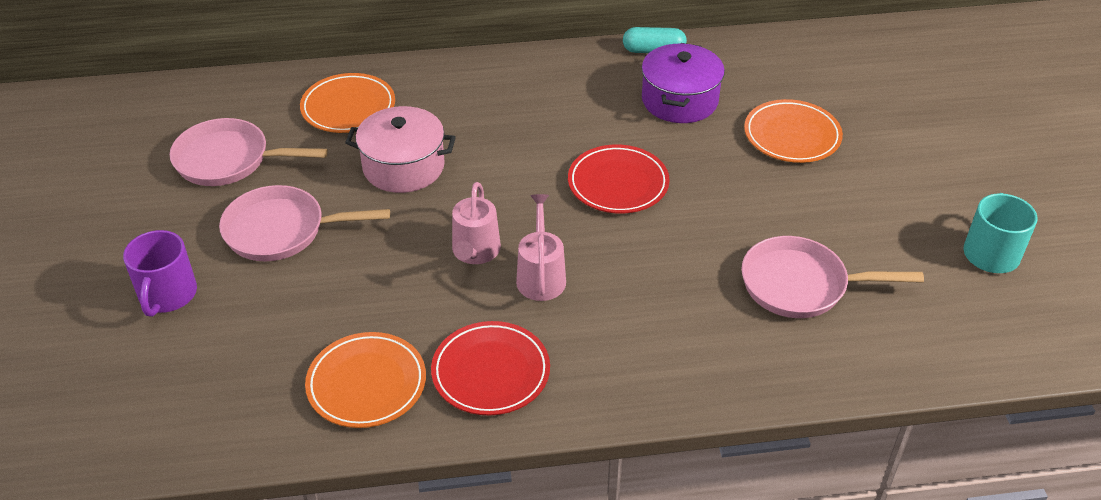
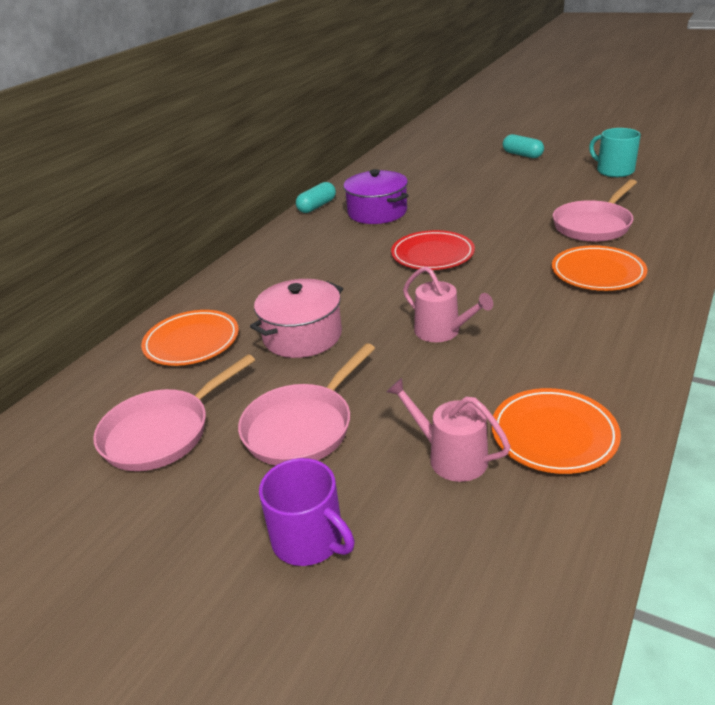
camera: 50 degrees left, 10 degrees down
red plate [431,321,550,415] -> none
pink watering can [516,194,566,301] -> pink watering can moved to [386,378,511,482]
orange plate [744,99,843,163] -> orange plate moved to [552,245,648,291]
none -> turquoise capsule [503,134,544,158]

